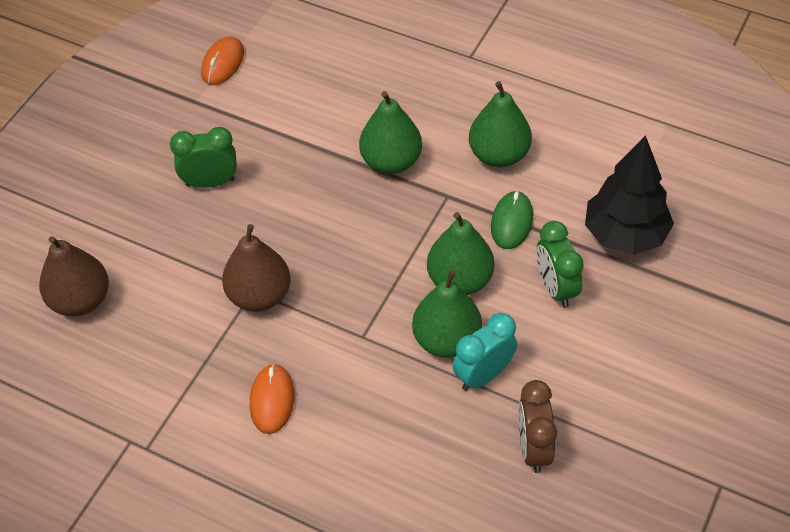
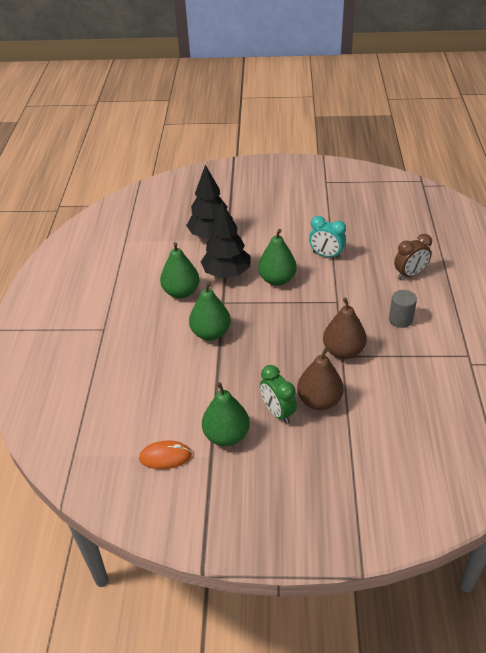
camera: 115 degrees left, 10 degrees down
brown pear [39,236,109,316] -> brown pear moved to [297,347,343,410]
orange mouse [250,363,294,434] -> grey cylinder [389,290,417,328]
green pear [412,270,482,357] -> green pear moved to [202,382,250,446]
green mouse [491,190,533,249] -> black tree [201,202,251,278]
brown clock [518,380,557,473] -> brown clock moved to [394,234,432,280]
green clock [536,221,584,308] -> none

